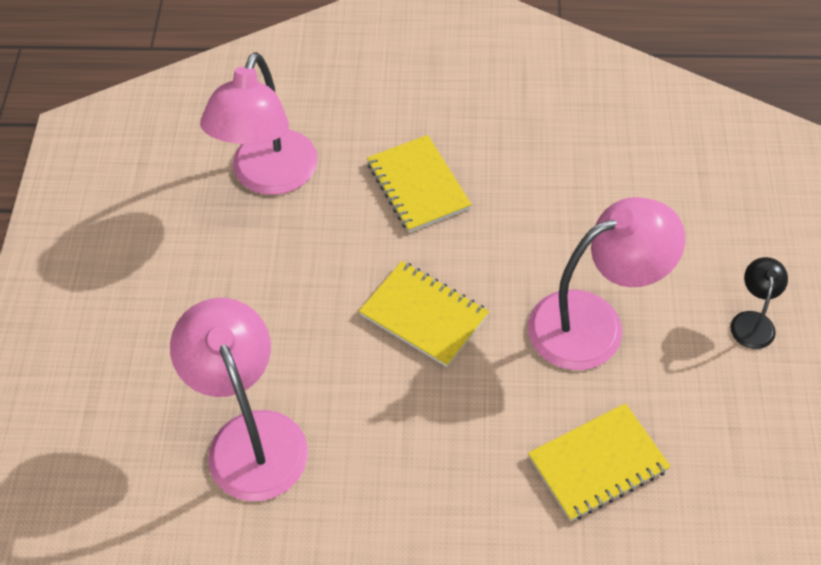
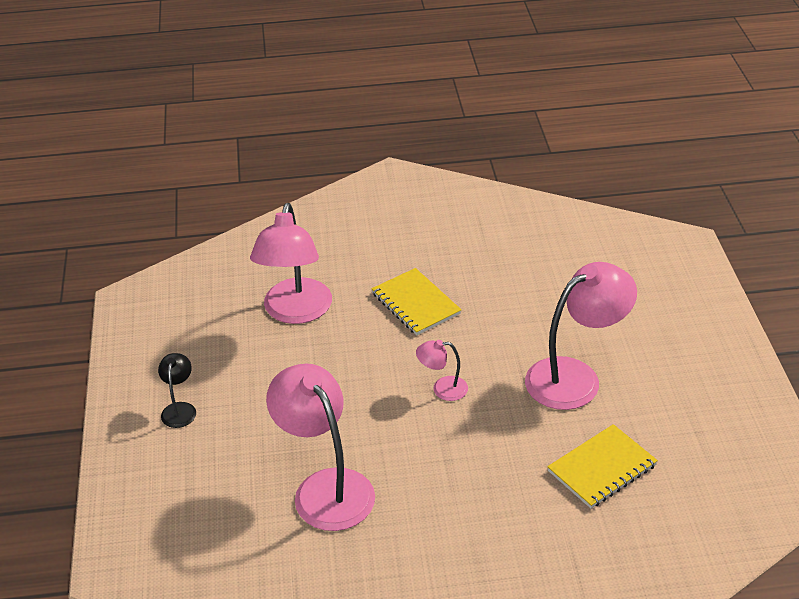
camera: 10 degrees left, 15 degrees down
yellow notebook [359,261,489,367] -> pink lamp [416,340,468,401]
black lamp [730,257,788,349] -> black lamp moved to [158,353,196,428]

